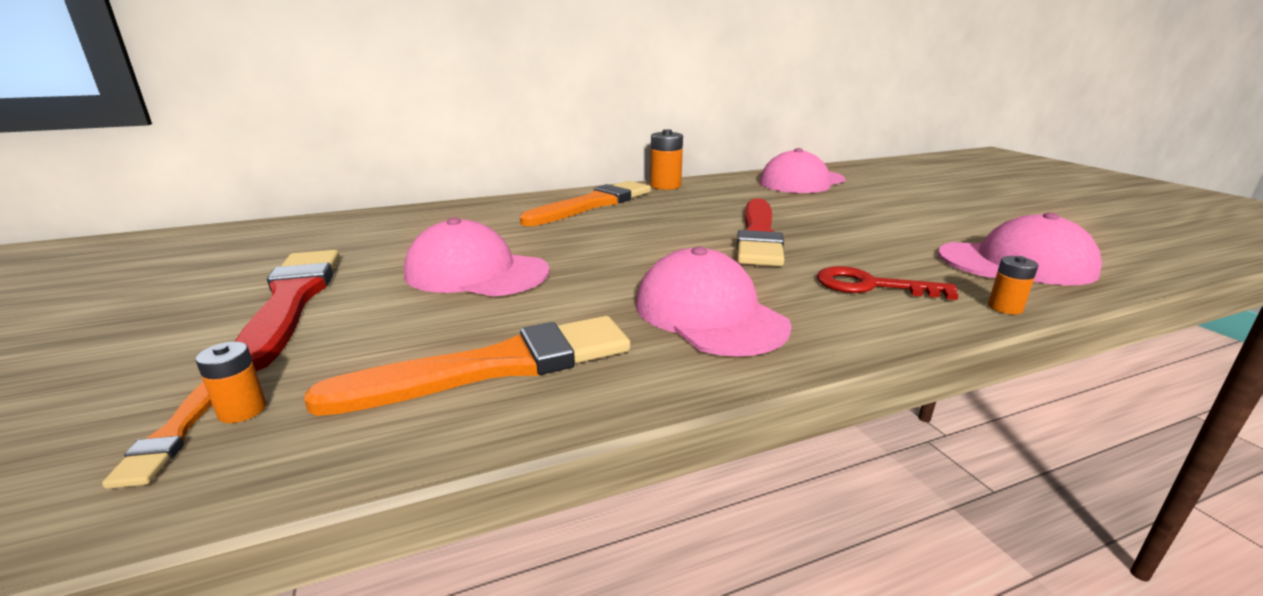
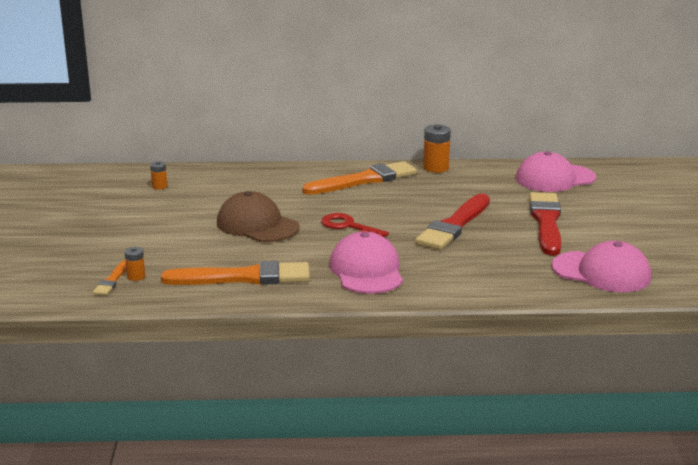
camera: 20 degrees right, 0 degrees up
red brush [235,250,340,371] -> red brush moved to [529,192,561,255]
pink cap [404,218,550,296] -> brown cap [217,191,299,242]
red key [817,266,959,300] -> red key moved to [321,213,389,237]
orange battery [988,256,1038,314] -> orange battery moved to [150,161,168,190]

